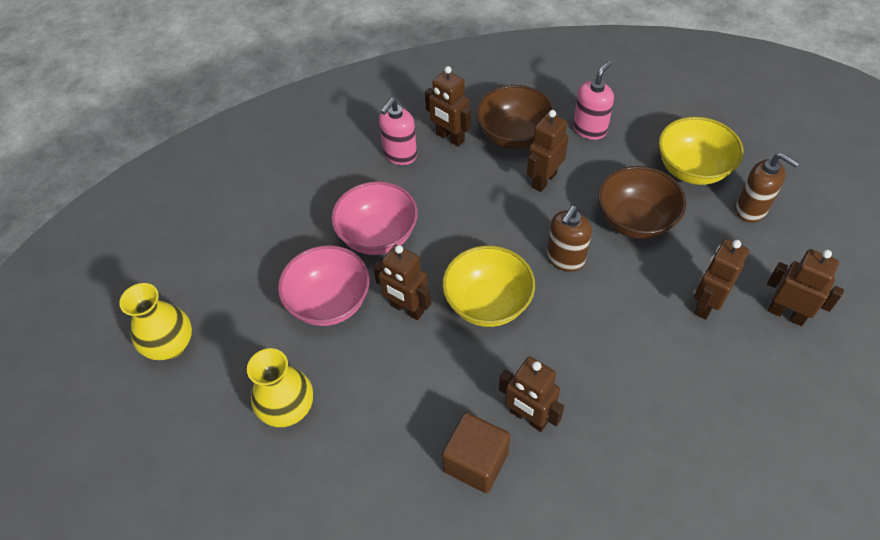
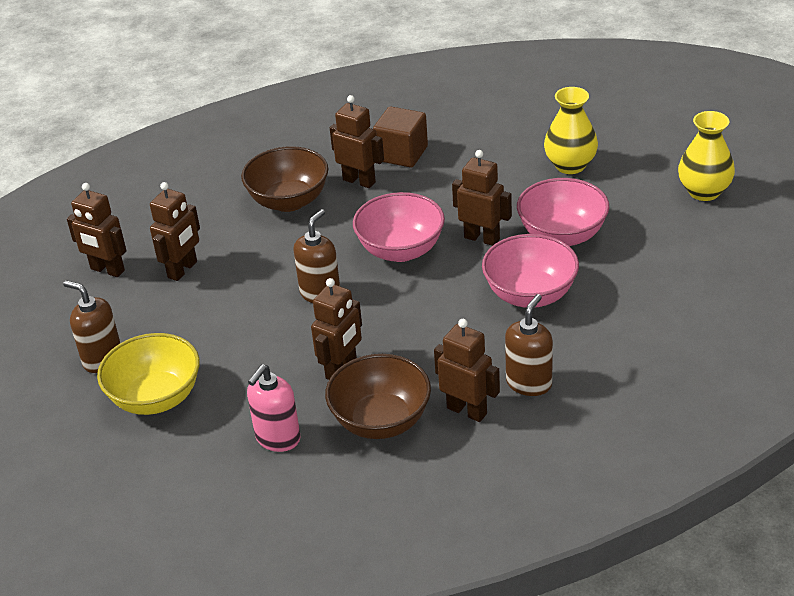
camera: 175 degrees right, 15 degrees down
pink soap dispenser [379,98,417,165] -> brown soap dispenser [505,294,553,396]
yellow bowl [442,245,535,327] -> pink bowl [353,192,445,262]
brown bowl [598,166,686,239] -> brown bowl moved to [241,146,328,212]

